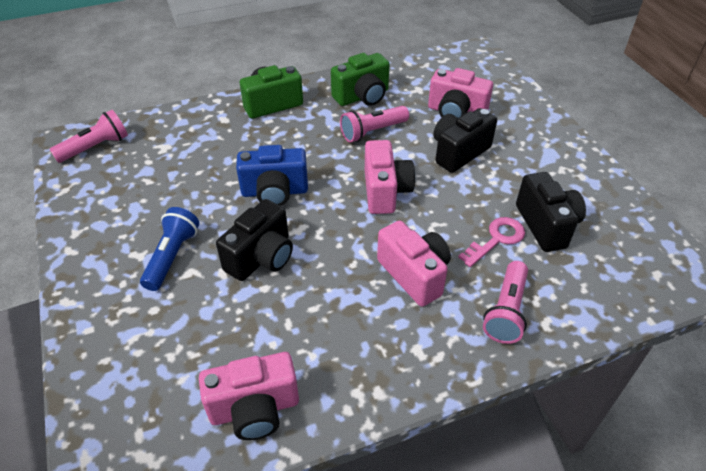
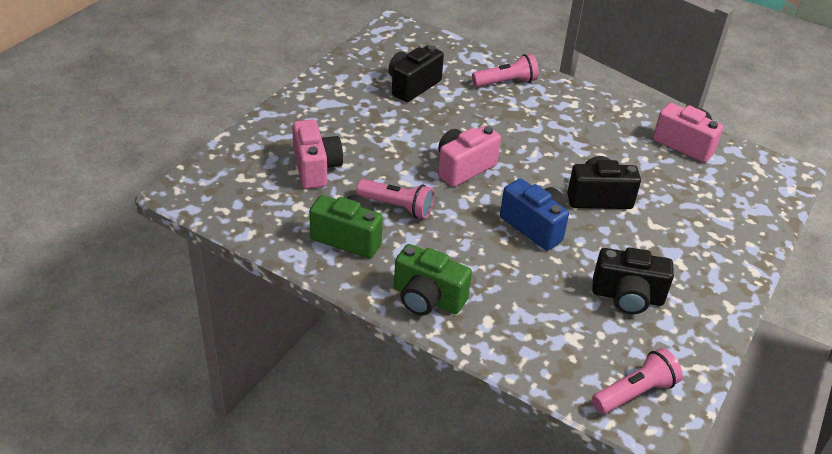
camera: 130 degrees left, 5 degrees down
pink flashlight [49,110,128,163] -> pink flashlight turned 135 degrees clockwise [592,348,683,414]
blue flashlight [140,207,199,291] -> none
pink camera [377,221,451,307] -> none
black camera [433,108,497,173] -> black camera moved to [592,247,674,314]
pink key [458,217,525,267] -> none

